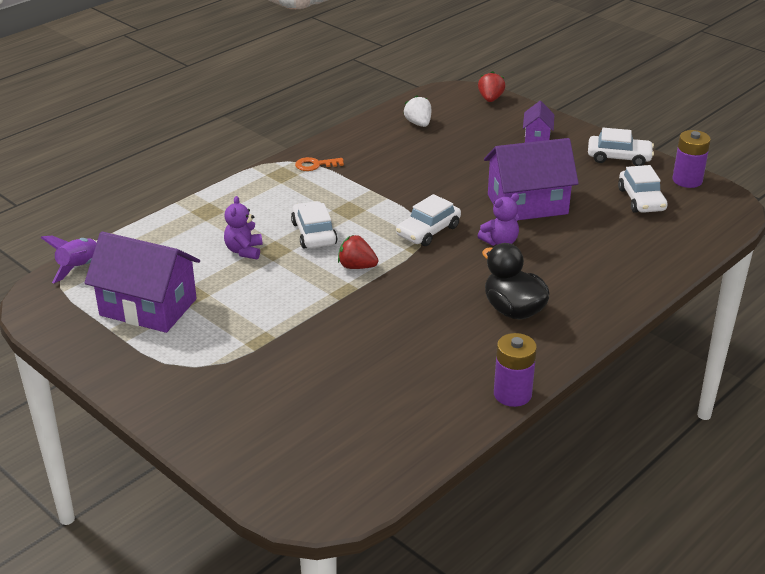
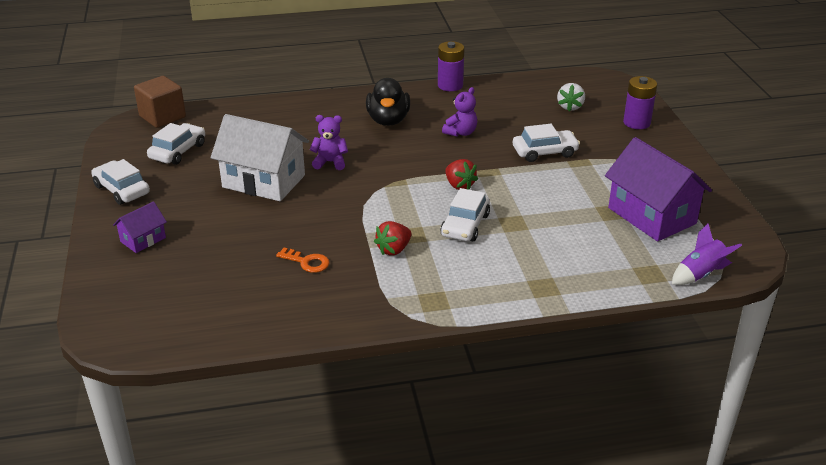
camera: 145 degrees left, 0 degrees up
purple teddy bear [224,196,262,260] -> purple teddy bear moved to [442,87,477,137]
orange key [295,157,344,171] -> orange key moved to [276,248,329,273]
white car [396,194,461,246] -> white car moved to [513,124,580,162]
white strawberry [403,95,431,127] -> white strawberry moved to [557,83,585,111]
red strawberry [478,71,506,102] -> red strawberry moved to [374,221,411,255]
purple house [484,138,579,220] -> white house [211,114,309,201]
purple battery [672,130,711,188] -> purple battery moved to [623,76,657,129]
none -> brown cube [134,76,186,128]

